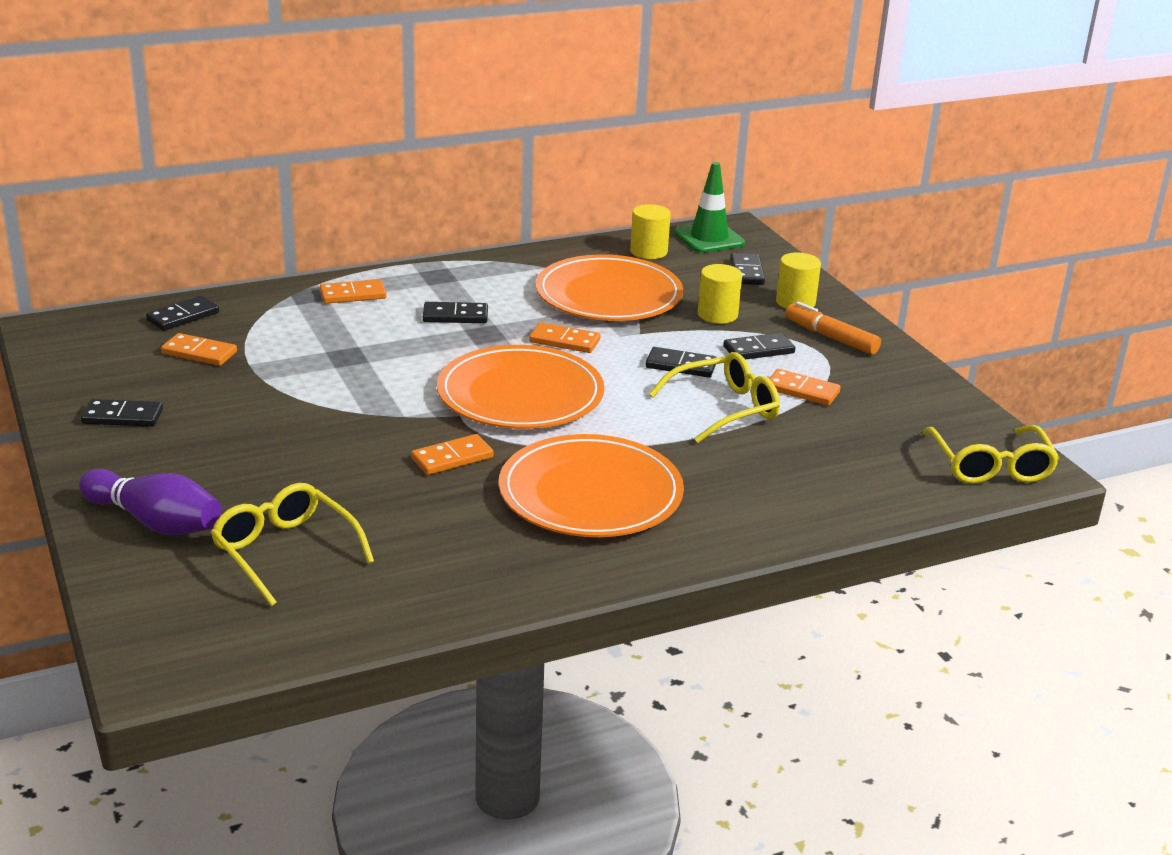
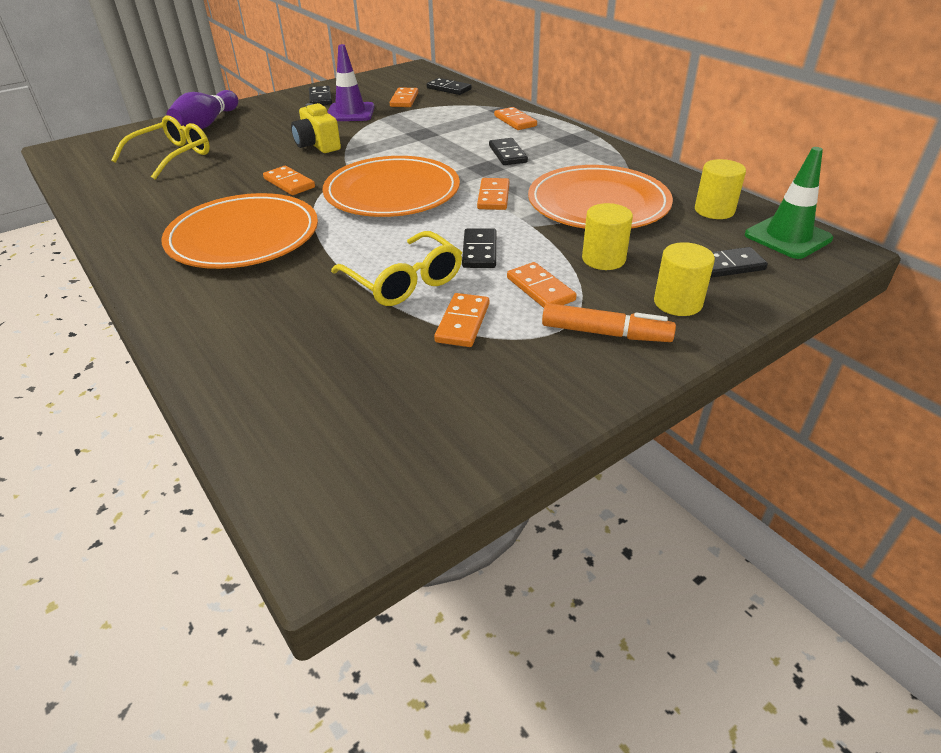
camera: 80 degrees right, 10 degrees up
black domino [723,333,795,360] -> orange domino [507,262,577,308]
orange marker [786,301,881,355] -> orange marker turned 75 degrees clockwise [542,303,676,342]
yellow glasses [922,425,1059,484] -> none
none -> yellow camera [291,103,341,153]
none -> purple traffic cone [327,44,375,121]

